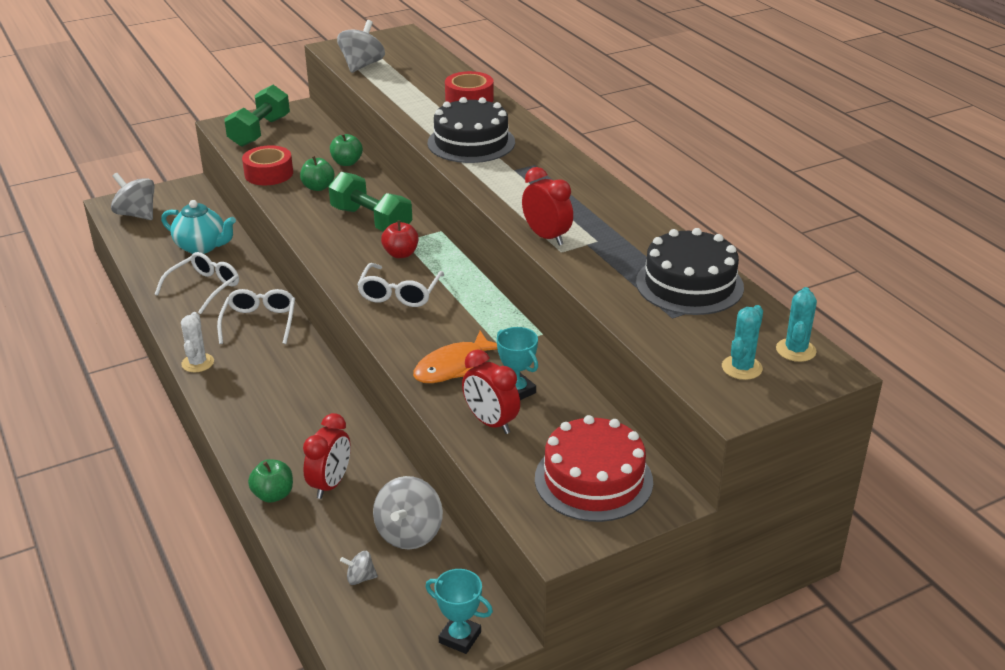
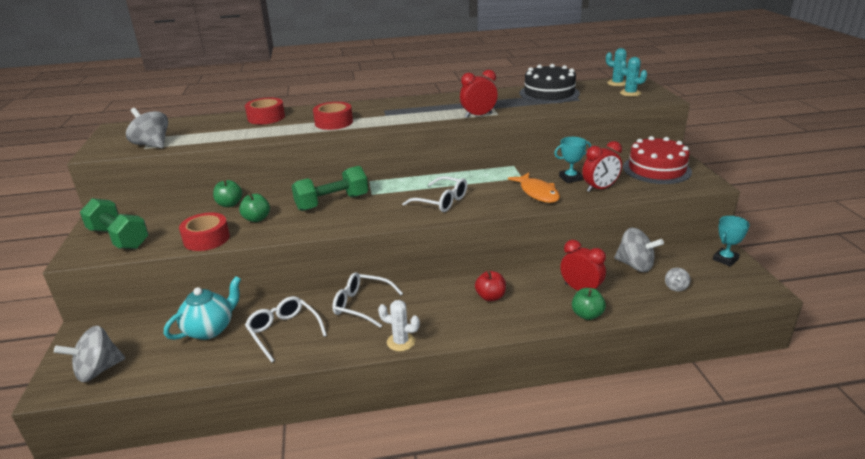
camera: 70 degrees left, 5 degrees down
red apple [381,220,419,258] -> red apple moved to [475,271,506,301]
black cake [428,97,515,163] -> red tape [313,102,353,130]

